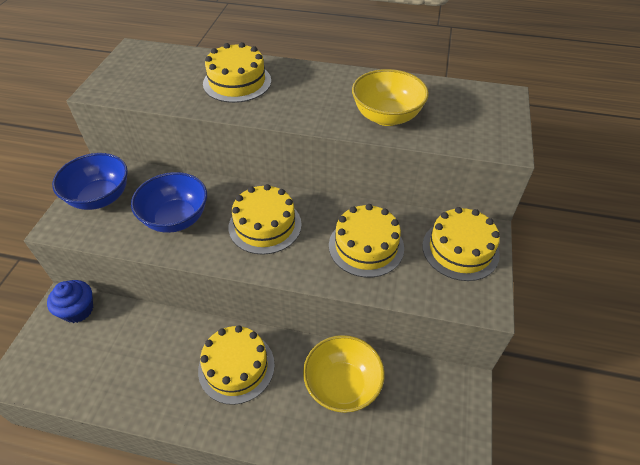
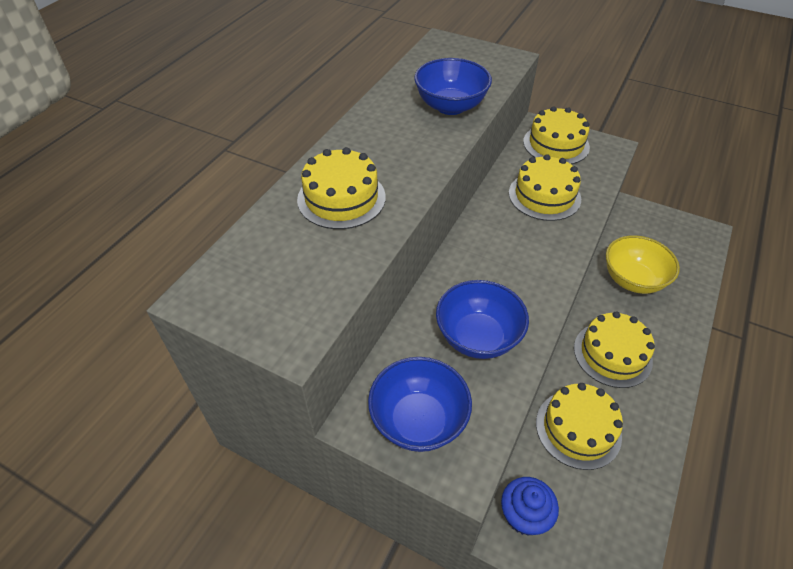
camera: 75 degrees left, 0 degrees up
yellow cake [229,184,302,255] -> yellow cake moved to [536,383,623,470]
yellow bowl [352,69,429,126] -> blue bowl [414,58,492,115]

